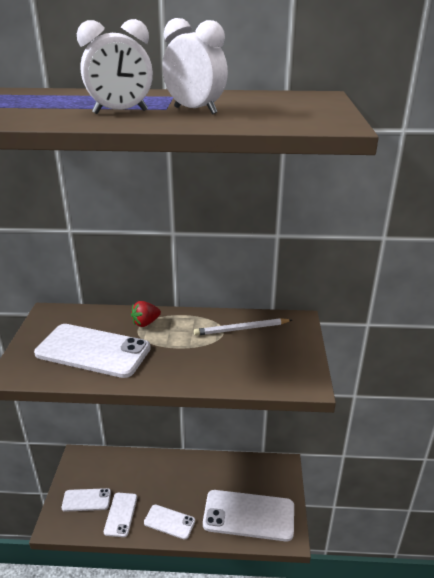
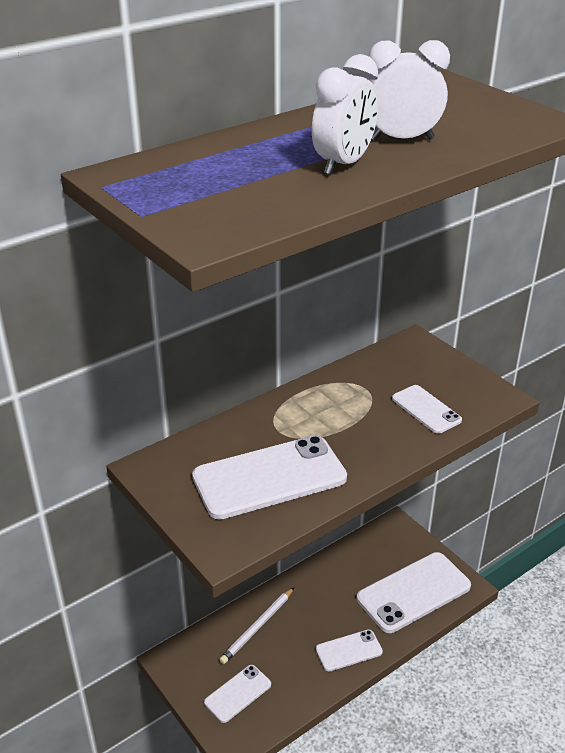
camera: 40 degrees left, 5 degrees up
white phone [104,493,137,537] -> white phone moved to [392,385,462,434]
red strawberry [131,301,161,327] -> none
white pencil [194,318,292,336] -> white pencil moved to [219,588,294,664]

